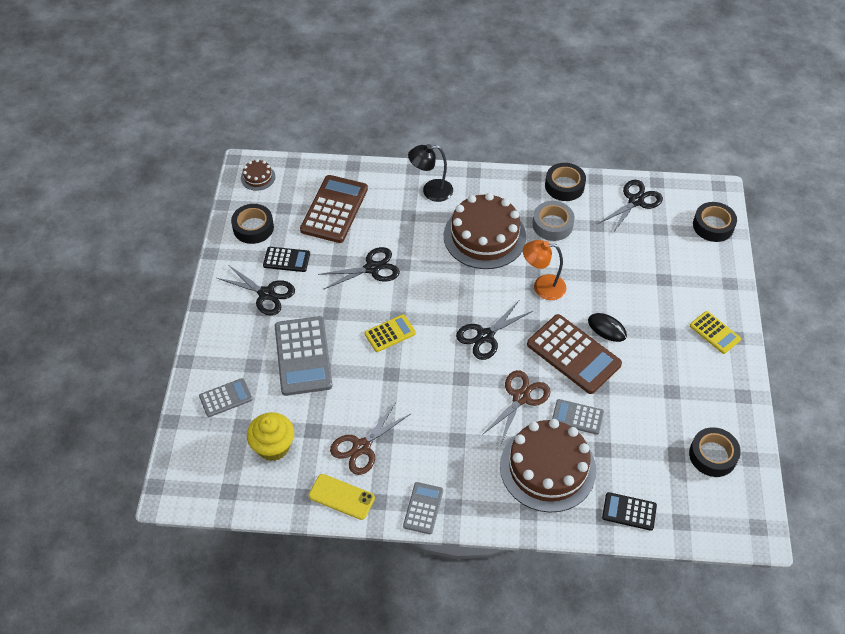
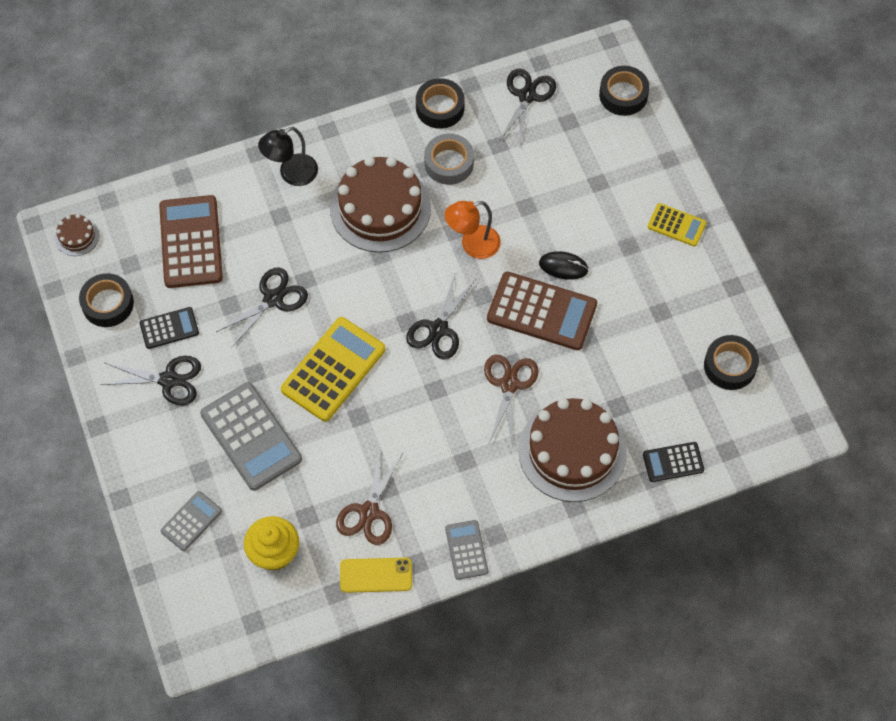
camera: 25 degrees left, 10 degrees up
yellow calculator [365,314,416,352] -> yellow calculator [281,317,385,422], size x1.85
grey calculator [552,399,604,435] -> none

